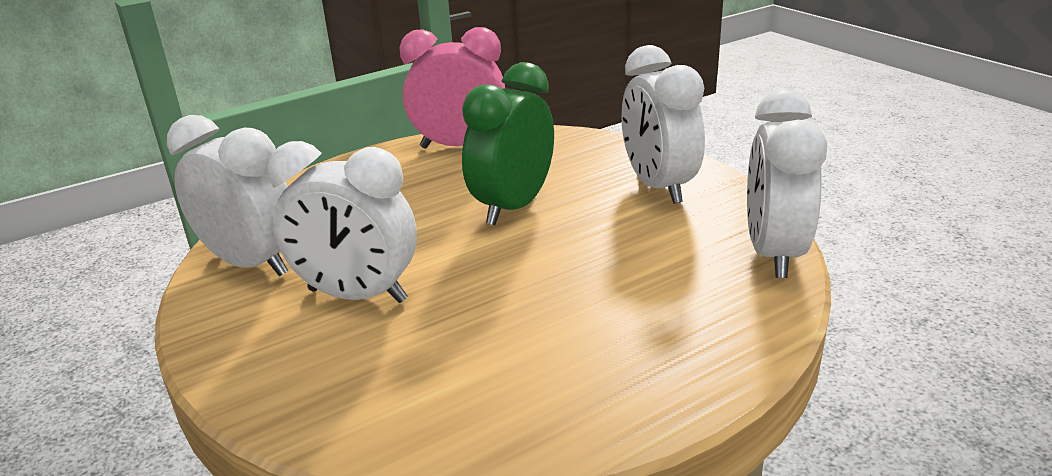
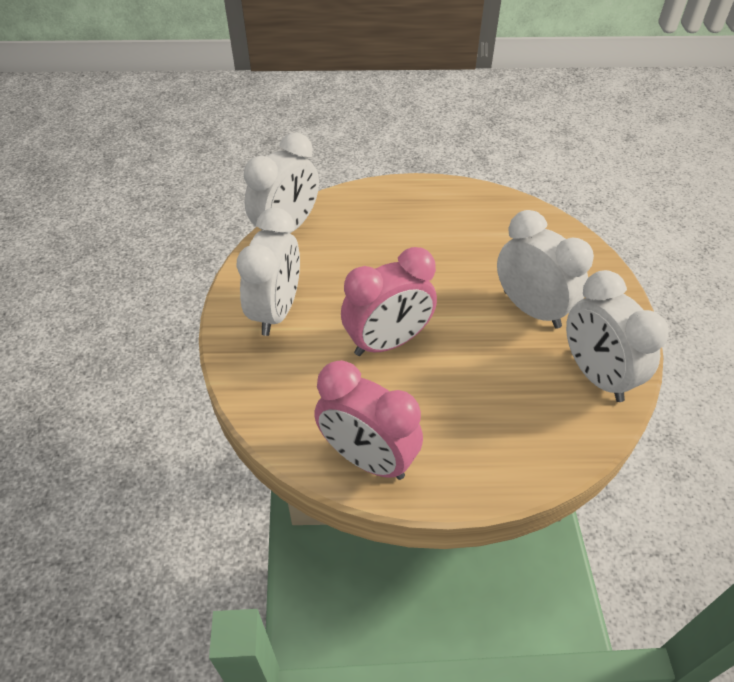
camera: 150 degrees left, 20 degrees up
green clock [462,62,554,225] -> pink clock [341,247,437,356]

